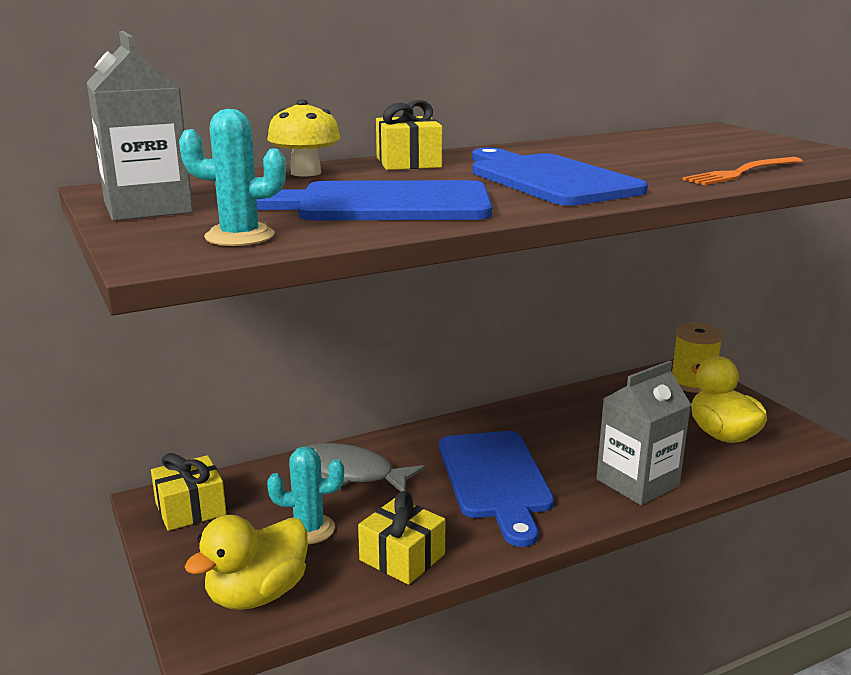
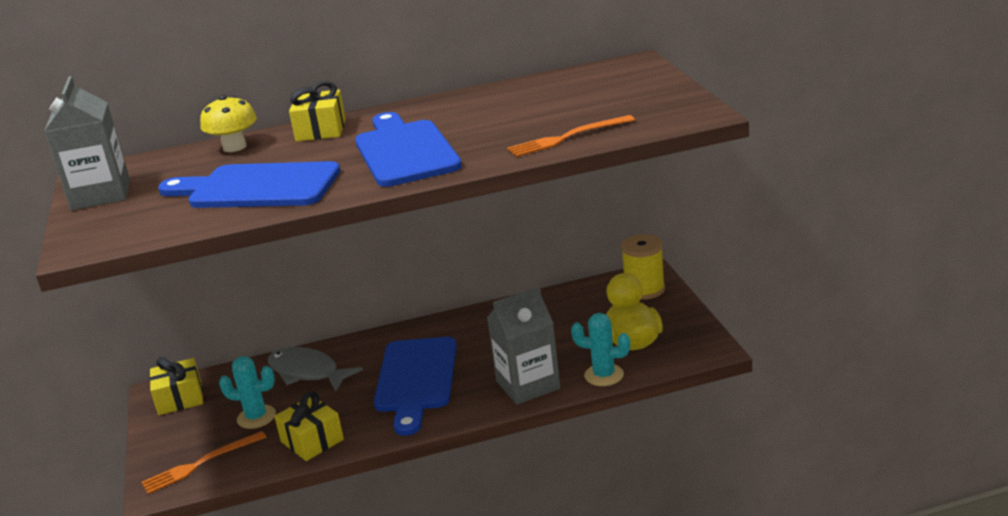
camera: 15 degrees right, 5 degrees up
turquoise cactus [179,109,286,246] -> turquoise cactus moved to [571,313,630,386]
yellow duck [184,515,308,610] -> orange fork [142,431,266,494]

